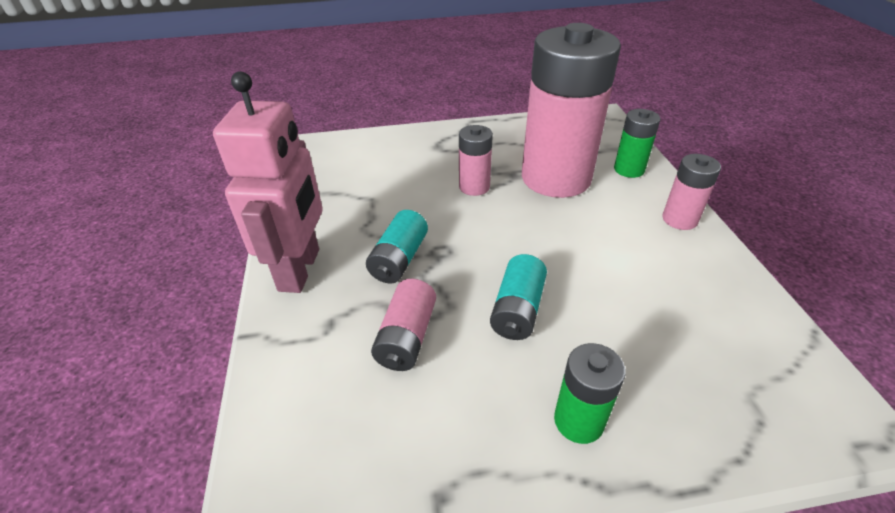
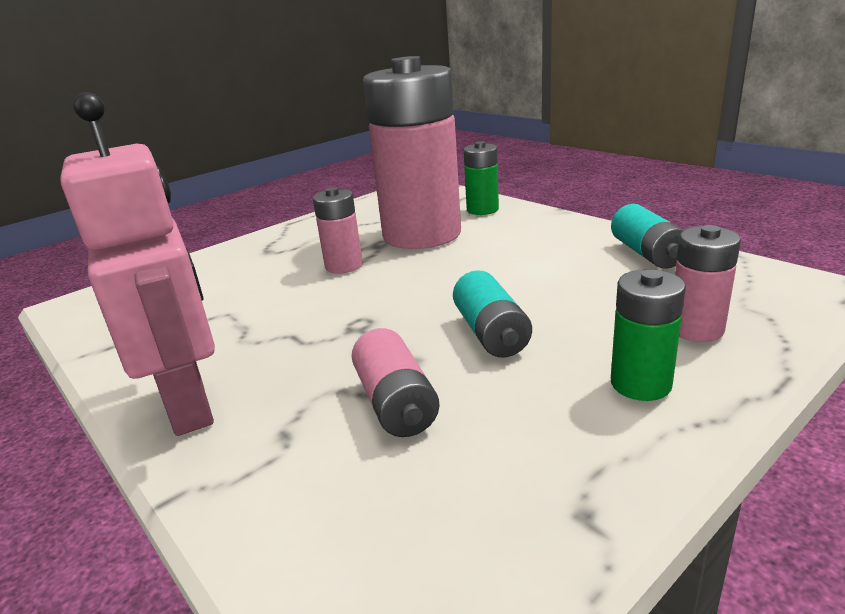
camera: 30 degrees left, 15 degrees down
turquoise battery [366,210,428,284] -> turquoise battery moved to [611,204,684,269]
pink battery [662,154,721,230] -> pink battery moved to [675,225,741,342]

